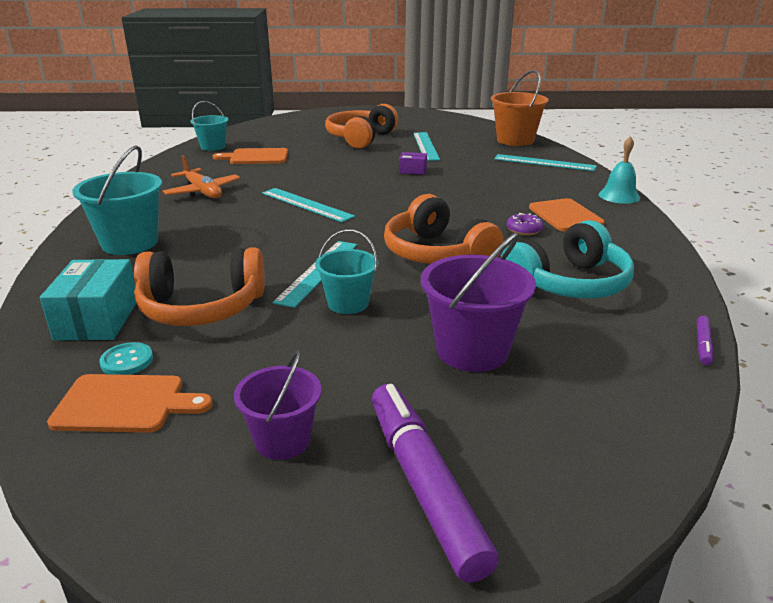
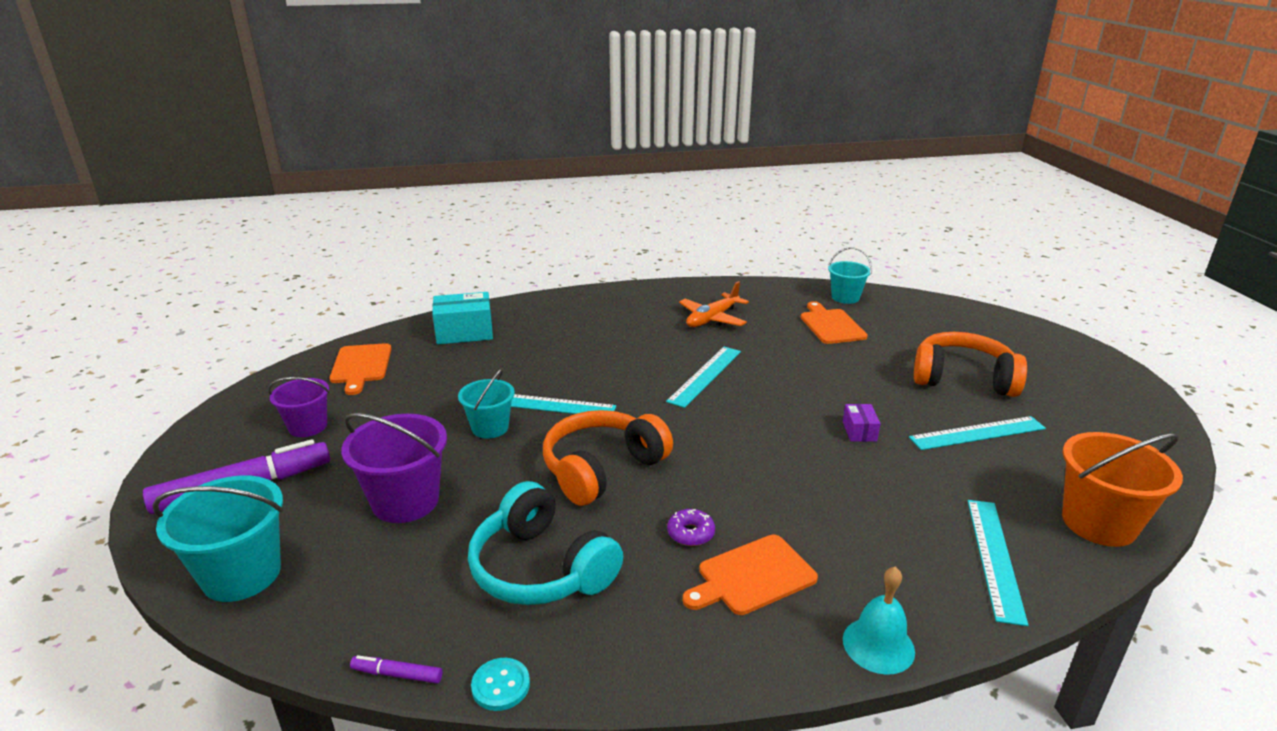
camera: 80 degrees right, 0 degrees up
turquoise bucket [72,145,162,255] -> turquoise bucket moved to [153,476,283,602]
turquoise button [99,342,153,375] -> turquoise button moved to [471,658,530,711]
orange headphones [134,247,265,326] -> none

